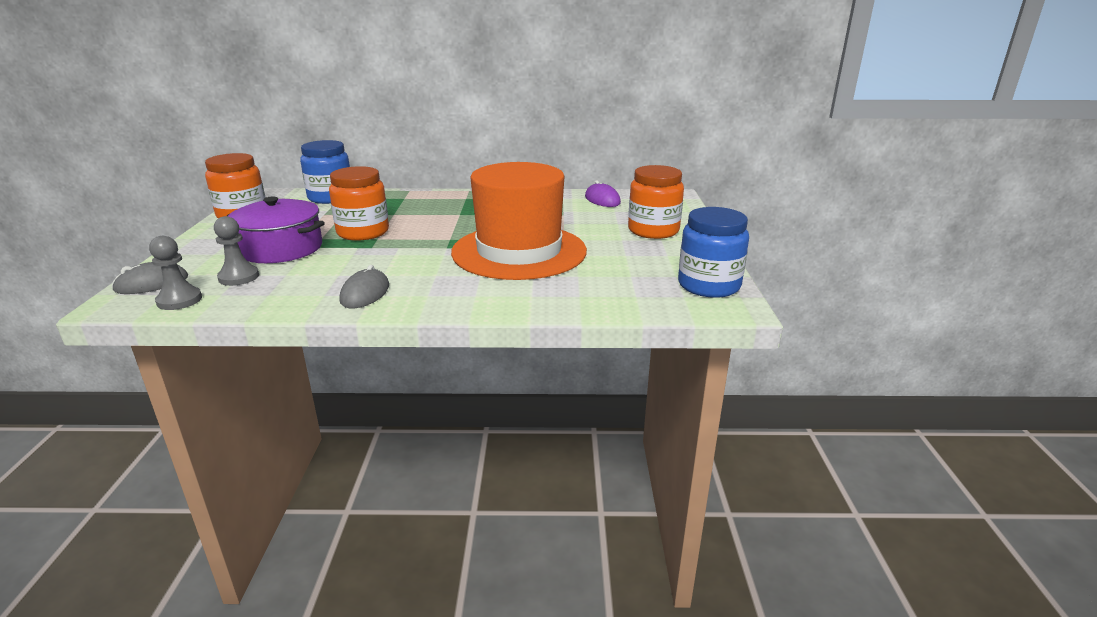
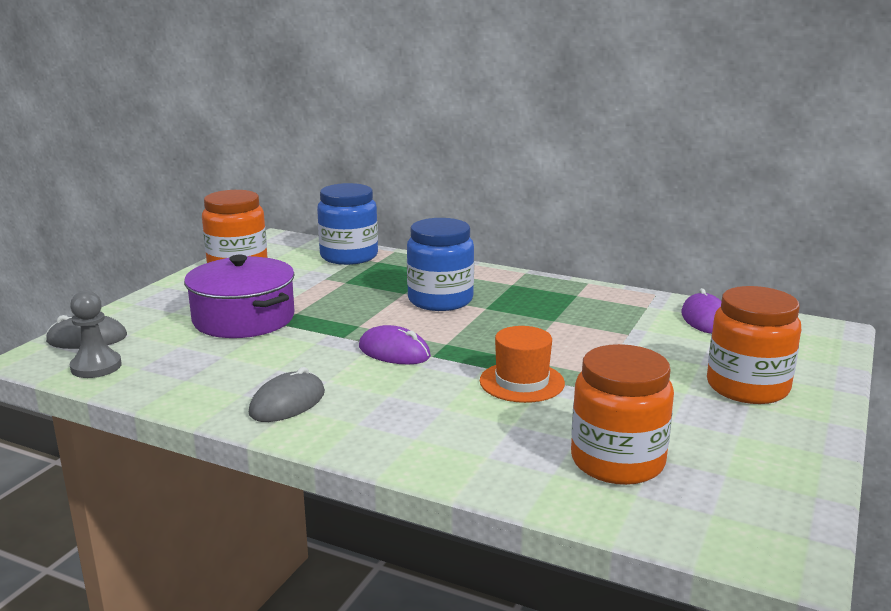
camera: 25 degrees right, 5 degrees down
grey pawn [214,216,259,286] -> none
orange jar [329,166,389,241] -> orange jar moved to [571,344,674,485]
orange hat [451,162,587,280] -> orange hat [480,326,565,403], size x0.44
blue jar [678,207,749,298] -> blue jar moved to [407,218,474,311]
none -> purple mouse [359,325,431,364]

